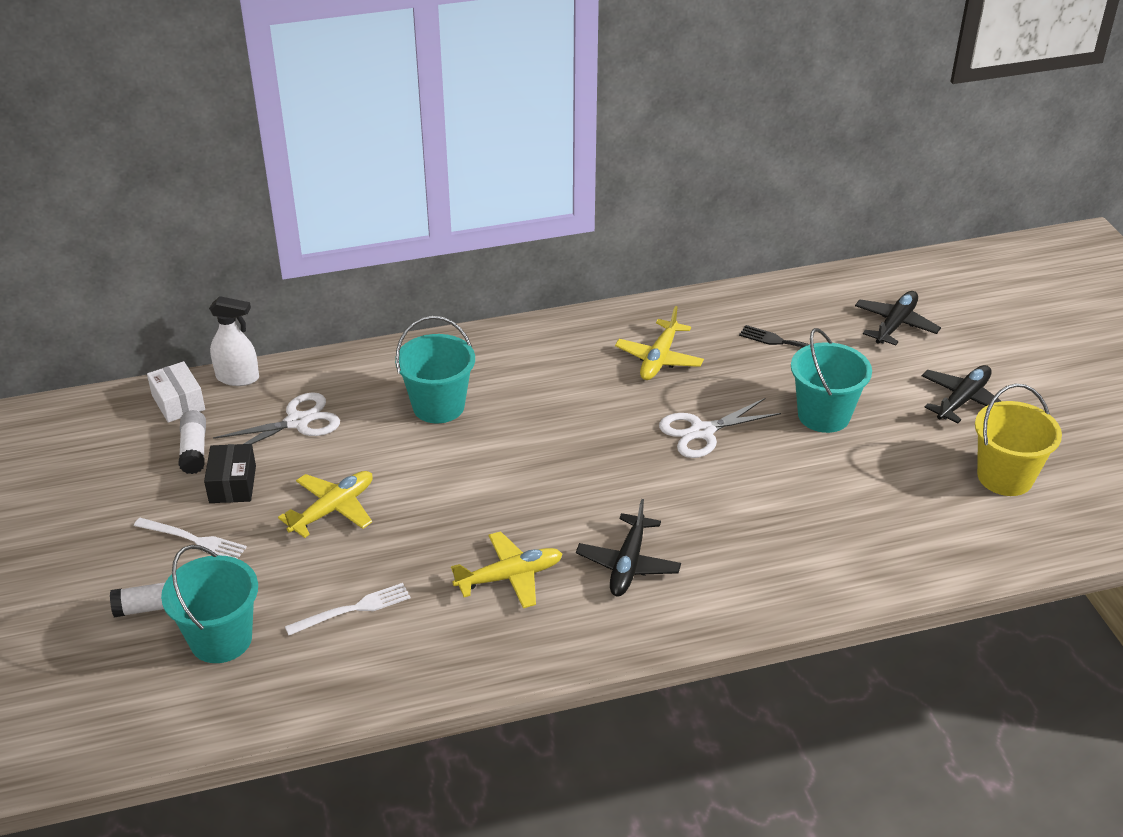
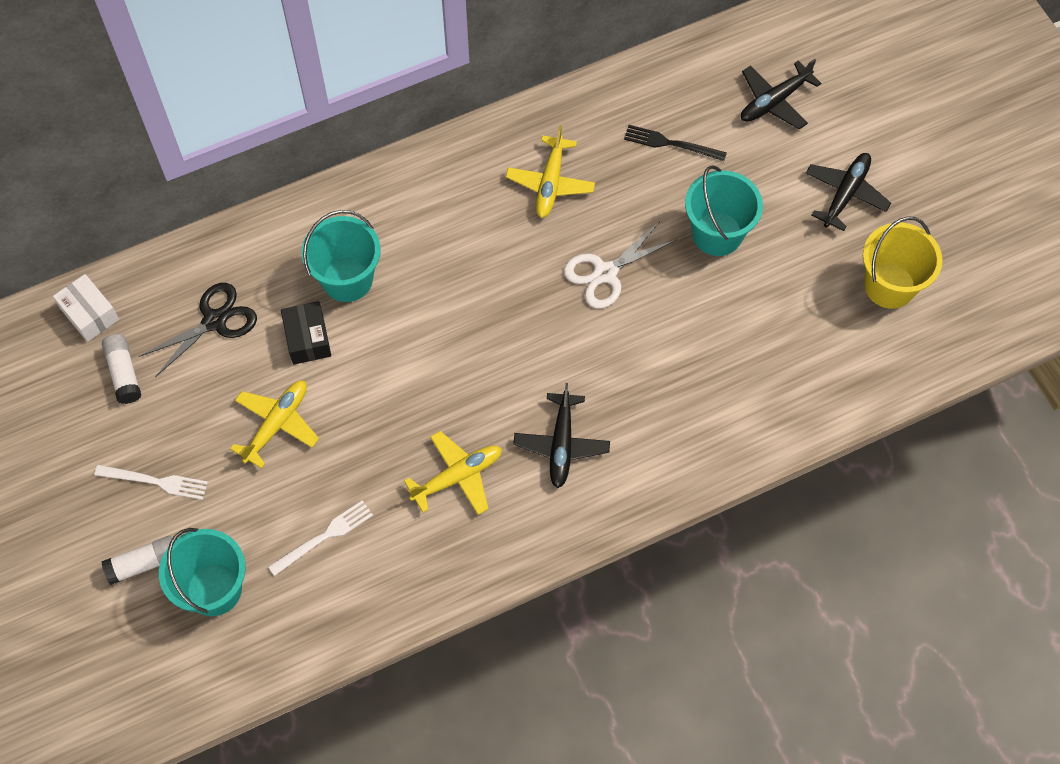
camera: 10 degrees left, 25 degrees up
black box [204,444,256,503] -> black box moved to [281,301,331,365]
white spray bottle [209,296,259,386] -> none
white scissors [213,392,340,444] -> black scissors [139,283,257,377]
black plane [855,291,941,346] -> black plane turned 150 degrees counterclockwise [741,59,821,130]

